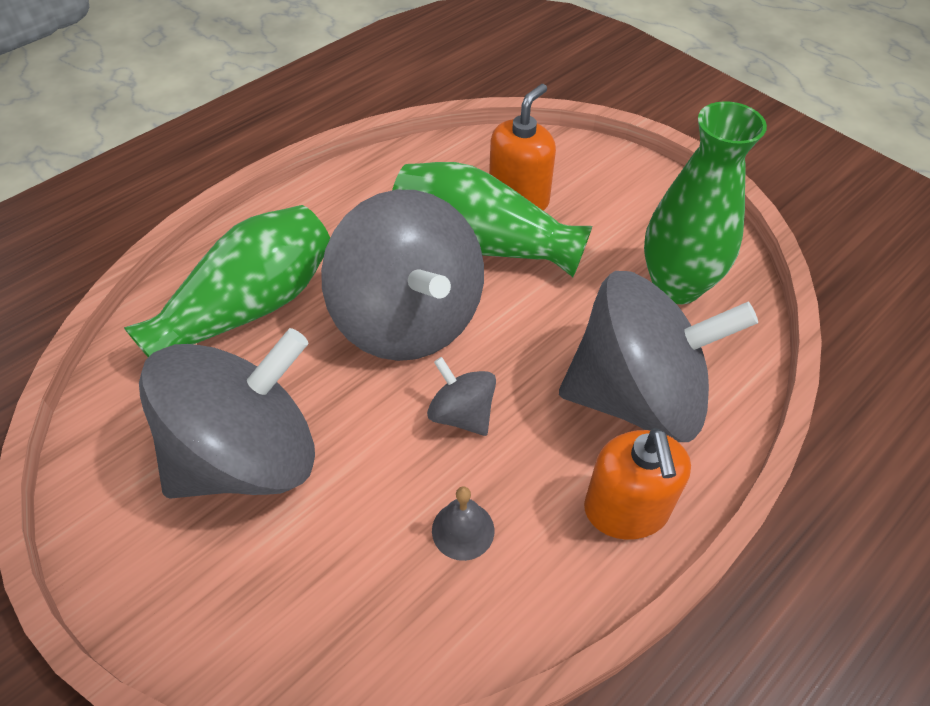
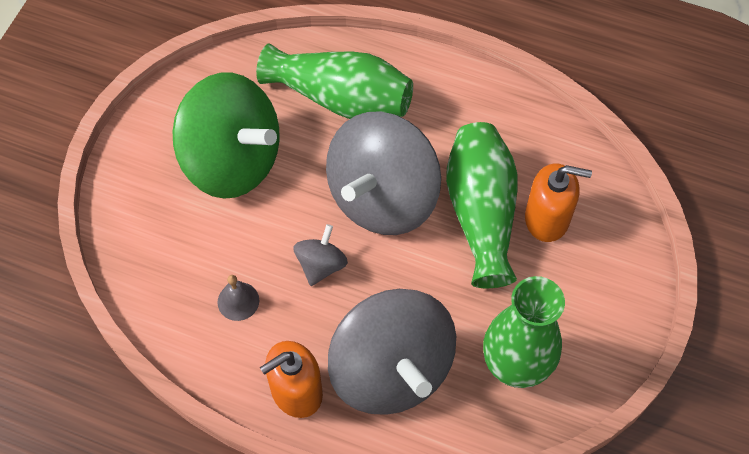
camera: 65 degrees right, 10 degrees up
grey spinning top [139,328,315,498] -> green spinning top [172,73,280,199]

